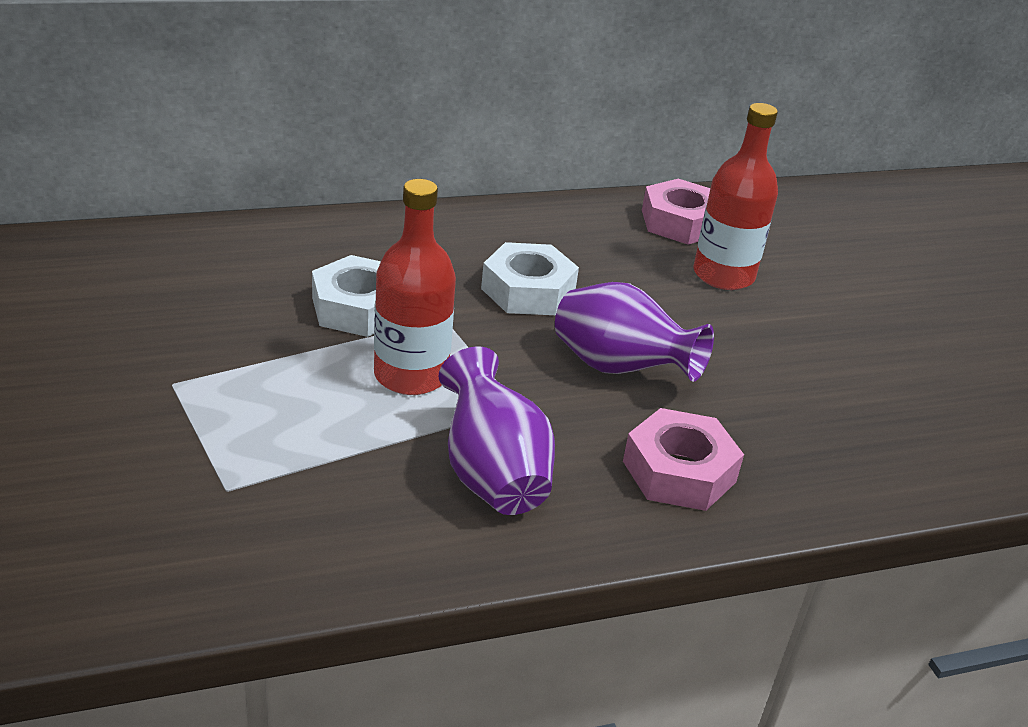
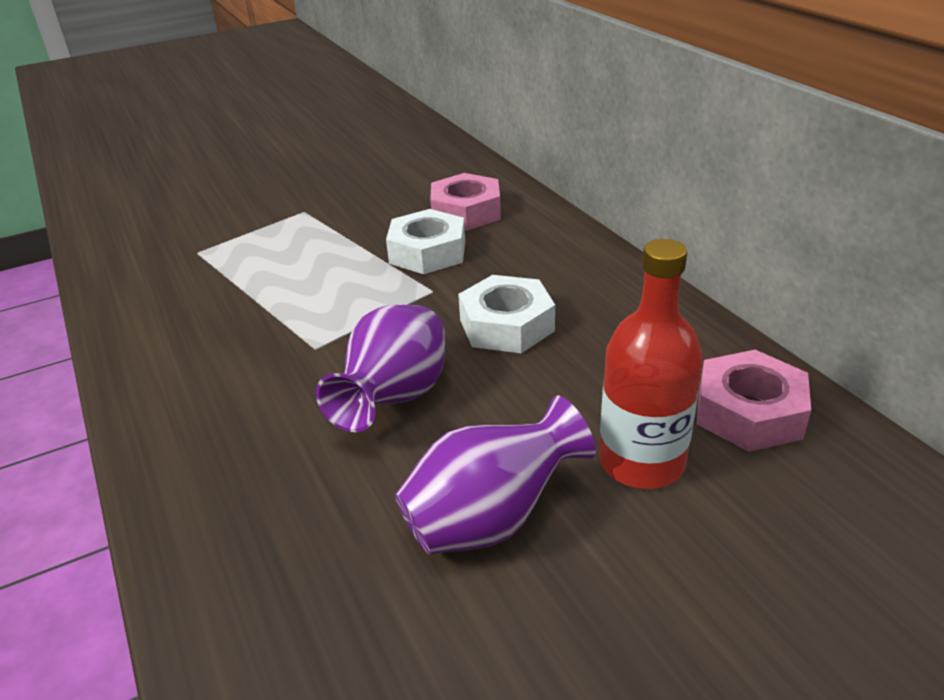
camera: 85 degrees right, 0 degrees up
red bottle [374,179,456,395] -> none
purple vase [439,346,555,515] -> purple vase moved to [395,395,596,555]
pink nut [623,408,744,511] -> pink nut moved to [430,173,501,231]

